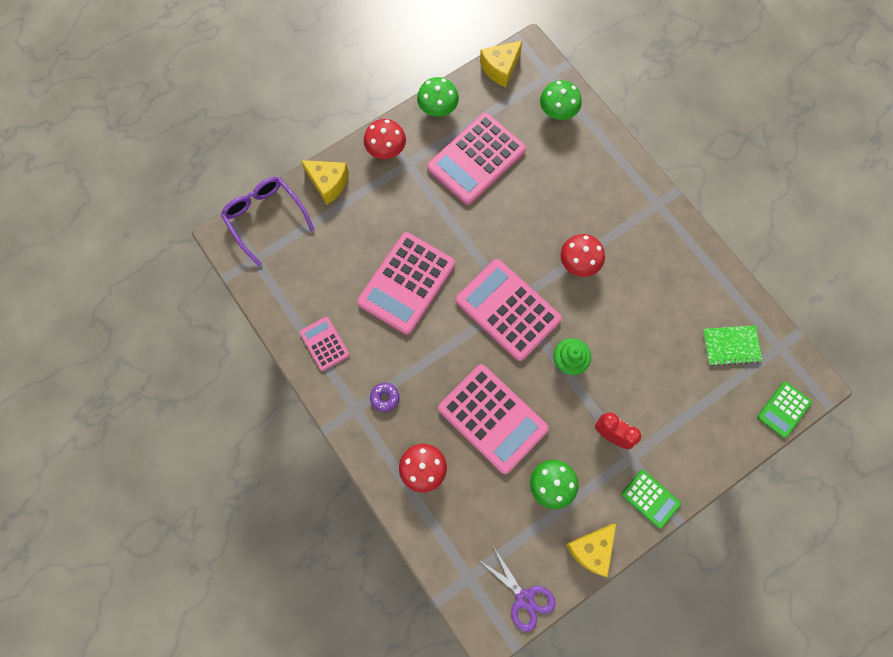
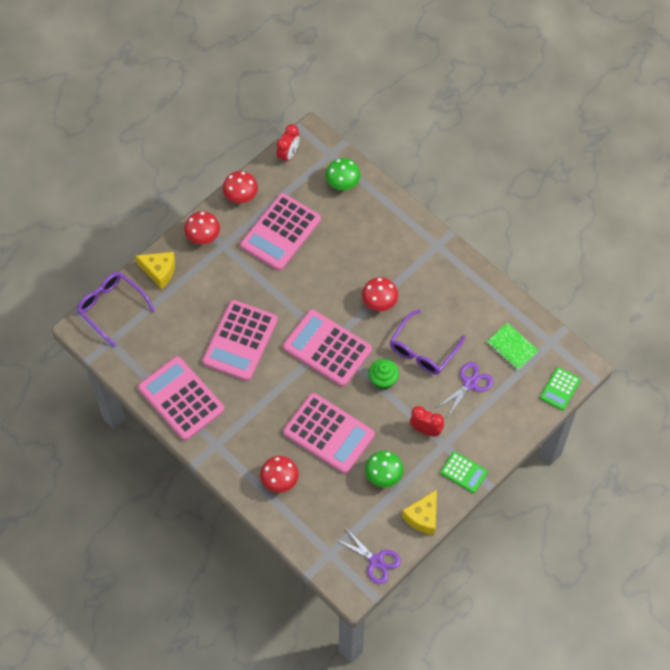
camera: 10 degrees left, 10 degrees down
pink calculator [300,317,350,371] -> pink calculator [138,356,225,441], size x1.95
purple donut [370,383,399,412] -> none
green mushroom [417,77,459,117] -> red mushroom [223,171,258,203]
yellow cheese [480,40,523,87] -> red clock [276,124,300,164]
green notebook [703,325,762,366] -> green notebook turned 60 degrees clockwise [487,323,539,370]
none -> purple glasses [390,309,466,375]
none -> purple scissors [436,362,494,418]

